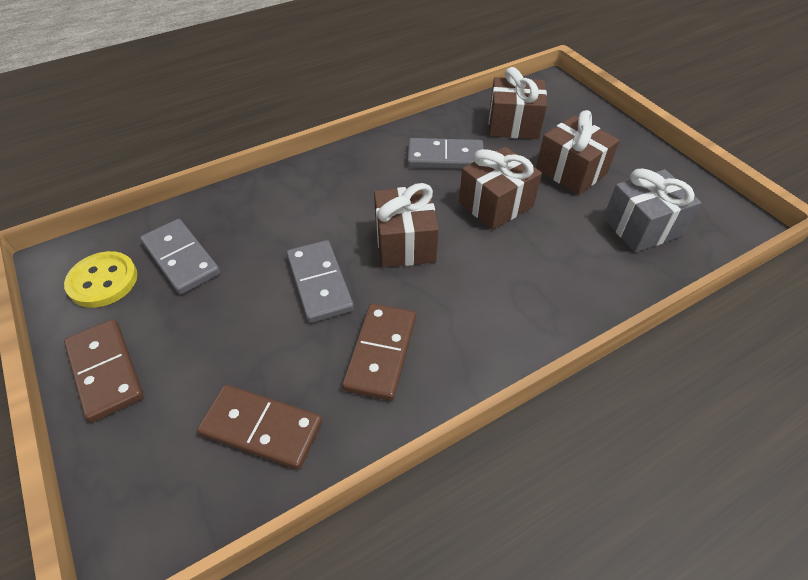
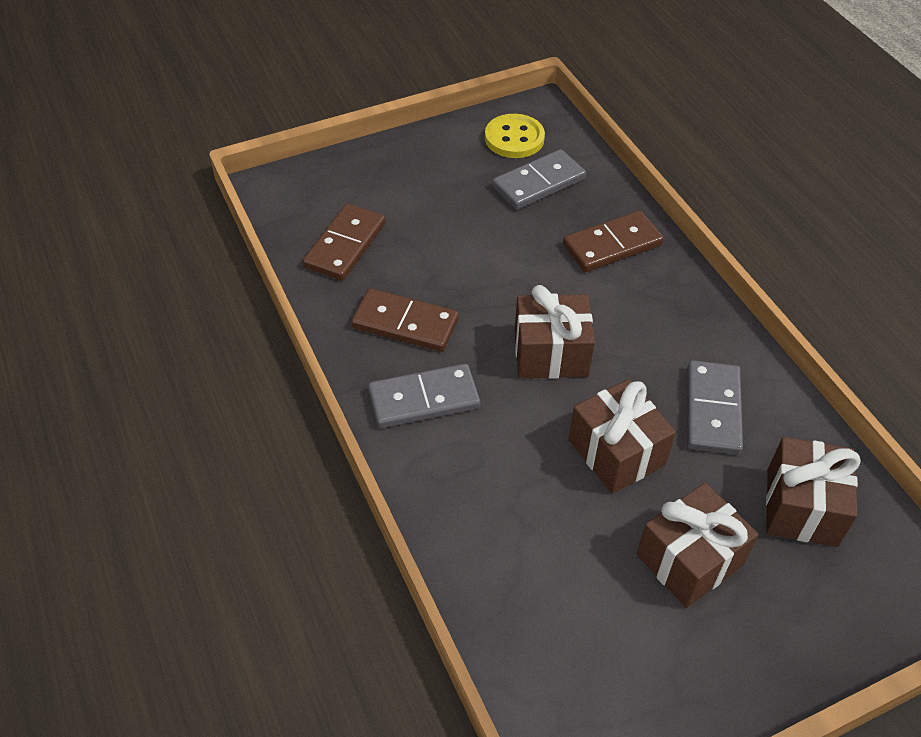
camera: 95 degrees right, 0 degrees up
brown domino [64,319,144,422] -> brown domino moved to [563,211,664,272]
grey domino [287,240,354,323] -> grey domino moved to [368,364,480,428]
grey gift [603,168,701,252] -> none

